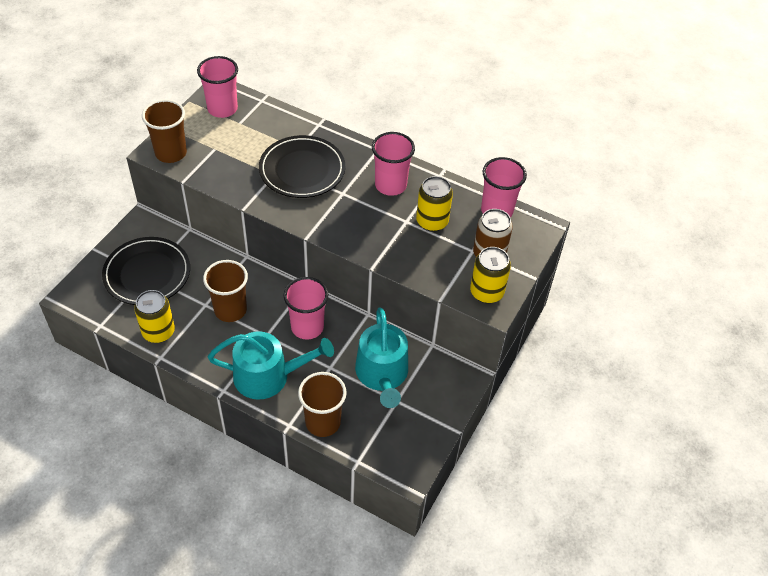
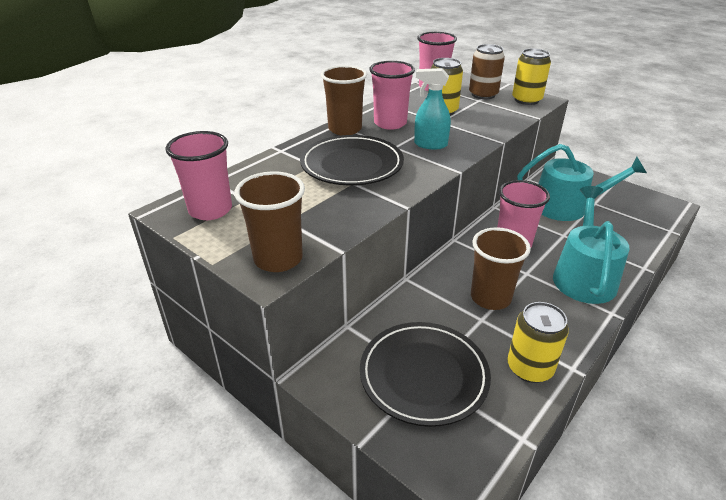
camera: 75 degrees left, 15 degrees down
brown cup [298,372,347,437] -> brown cup moved to [321,65,367,135]
none -> turquoise spray bottle [414,68,451,149]

